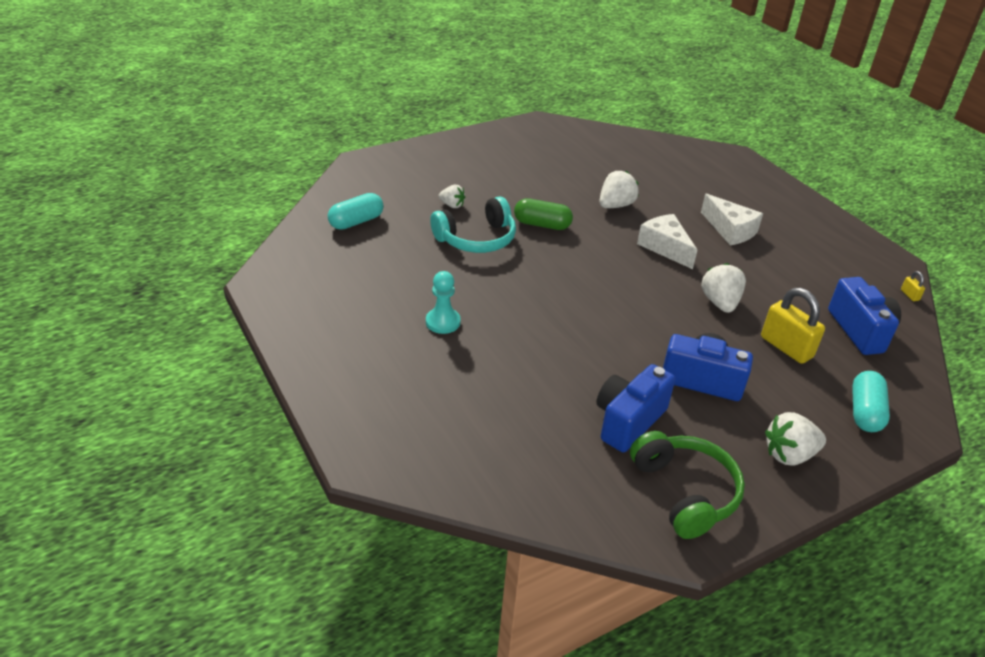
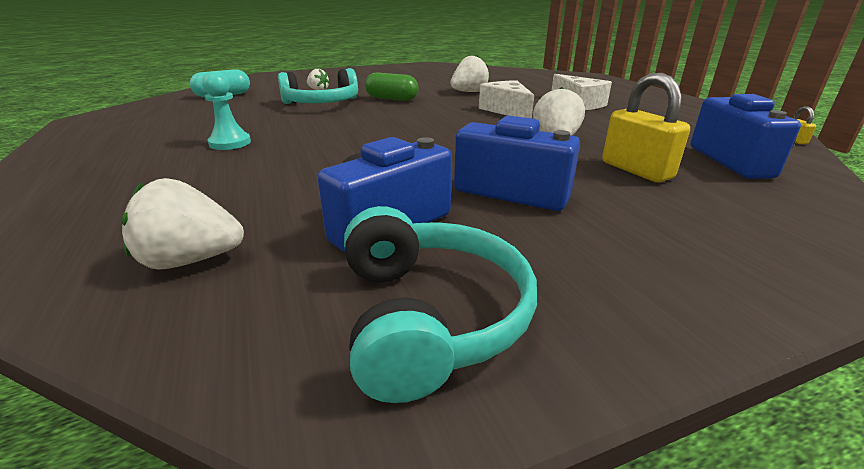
camera: 10 degrees right, 10 degrees down
green headphones [630,431,745,539] -> turquoise headphones [344,206,537,403]
white strawberry [765,412,826,465] -> white strawberry moved to [122,178,244,270]
turquoise capsule [852,371,890,432] -> none

